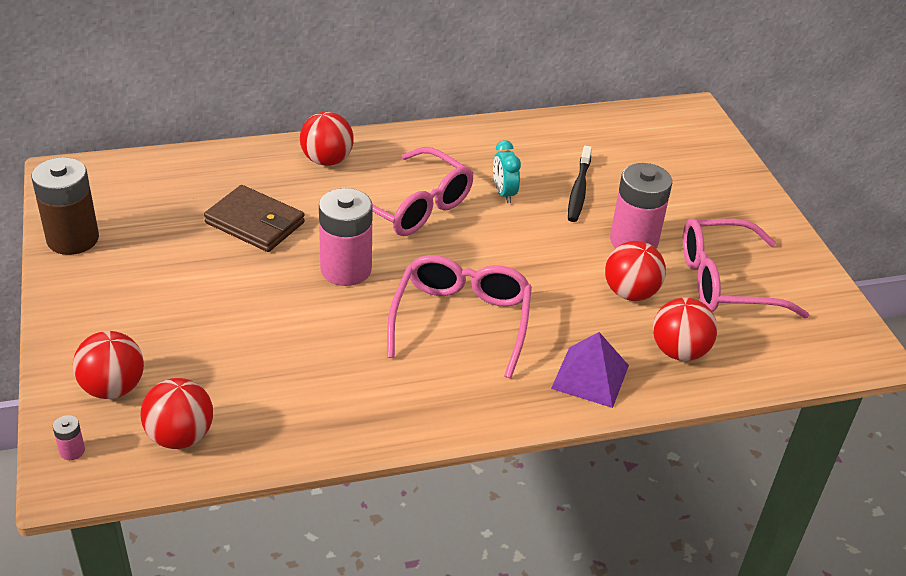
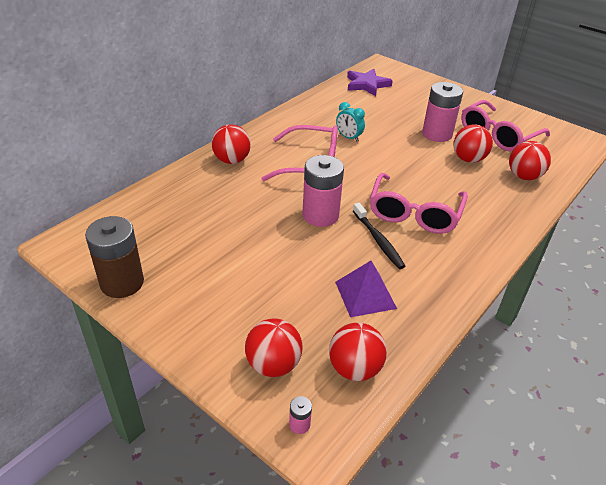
camera: 35 degrees left, 0 degrees up
brown wallet [204,185,305,252] -> none
pink glasses [387,255,532,379] -> pink glasses turned 135 degrees counterclockwise [370,173,468,234]
purple pyramid [551,332,629,408] -> purple pyramid moved to [335,261,397,317]
black toothbrush [568,146,592,222] -> black toothbrush moved to [353,203,406,269]
none -> purple star [347,69,393,96]

